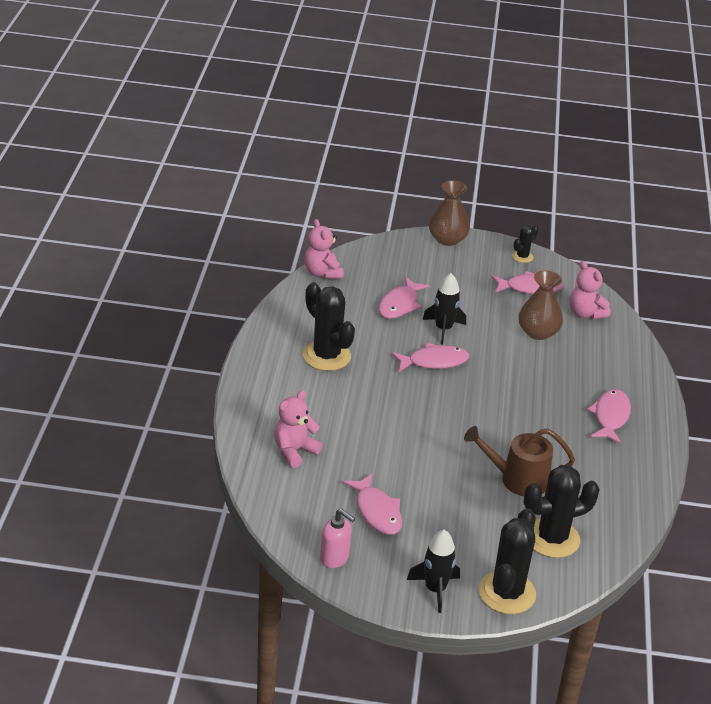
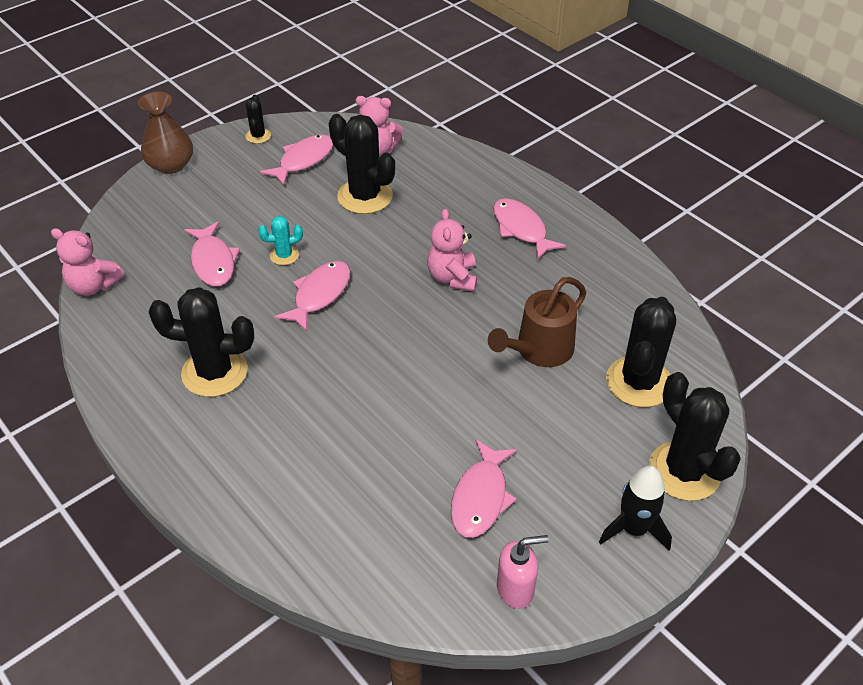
camera: 45 degrees left, 10 degrees up
pink teddy bear [274,390,323,468] -> pink teddy bear moved to [427,209,477,291]
pink fish [343,473,402,535] -> pink fish turned 90 degrees clockwise [451,439,517,538]
black rocket [422,273,466,345] -> turquoise cactus [258,216,303,265]
brown vase [519,270,563,340] -> black cactus [329,114,395,214]

